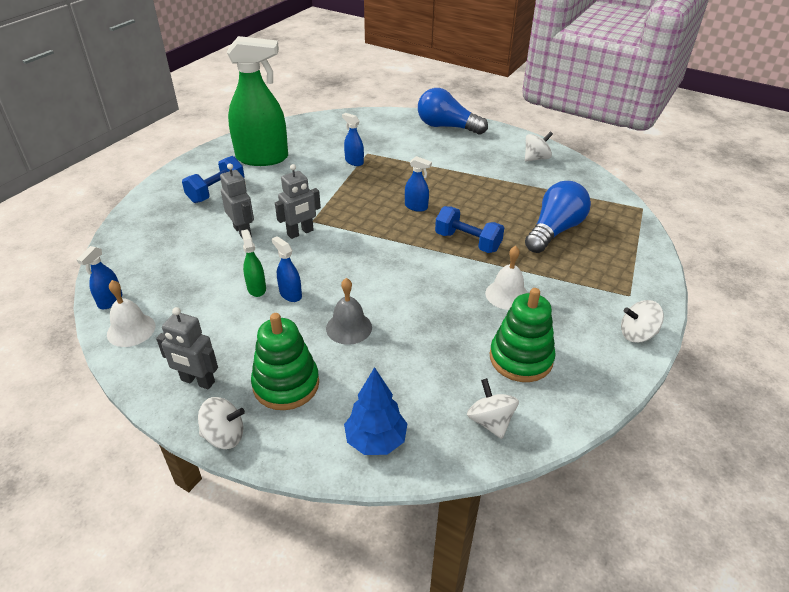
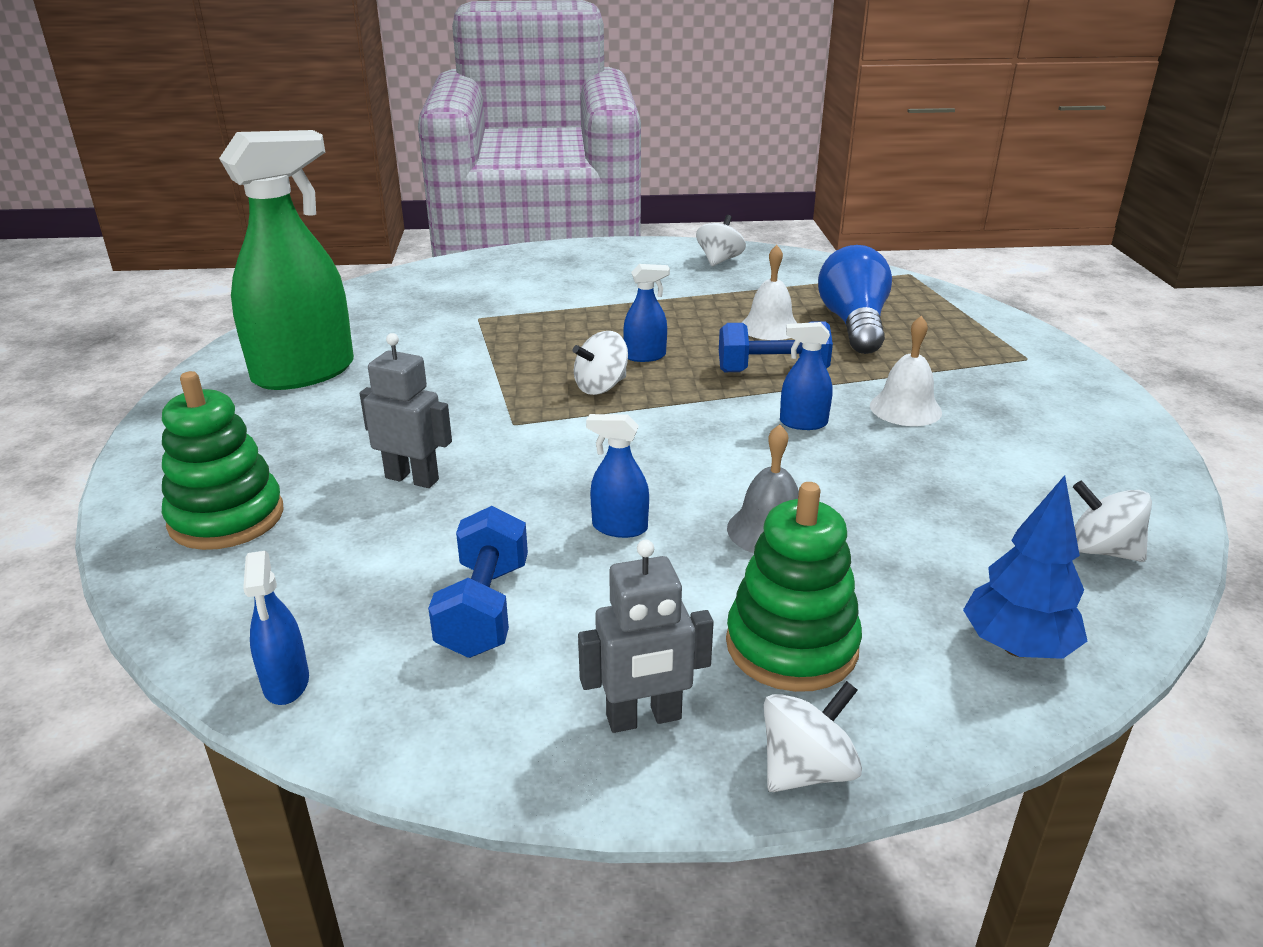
camera: 35 degrees left, 10 degrees down
white bell [107,280,155,347] -> white bell moved to [742,245,797,340]
blue dumbbell [182,156,245,203] -> blue dumbbell moved to [428,506,528,658]
green spray bottle [241,229,266,297] -> none
grey robot [275,164,321,239] -> none
blue spray bottle [342,113,364,166] -> blue spray bottle moved to [780,322,833,430]
blue light bulb [418,88,488,135] -> none
green stacking toy [490,288,556,382] -> green stacking toy moved to [162,371,284,550]
white spinning top [621,300,664,343] -> white spinning top moved to [573,331,628,395]

